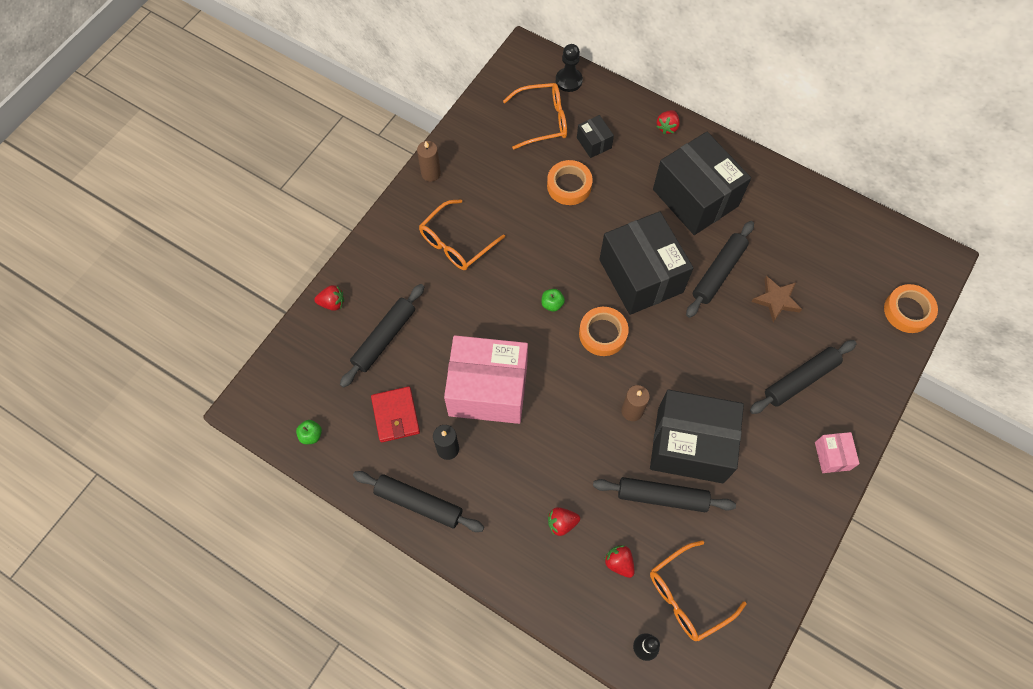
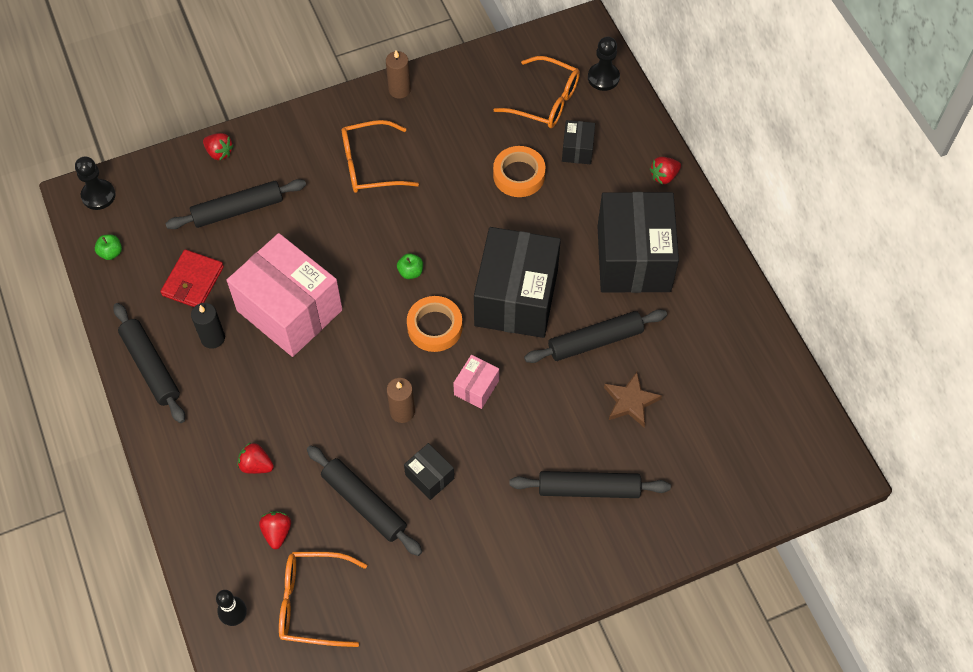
camera: 35 degrees right, 5 degrees down
black box [650,389,744,483] -> black box [404,443,454,500], size x0.44
pink box [815,432,860,473] -> pink box moved to [453,355,499,409]
orange tape [884,284,938,333] -> none
none -> black pawn [75,157,116,210]

